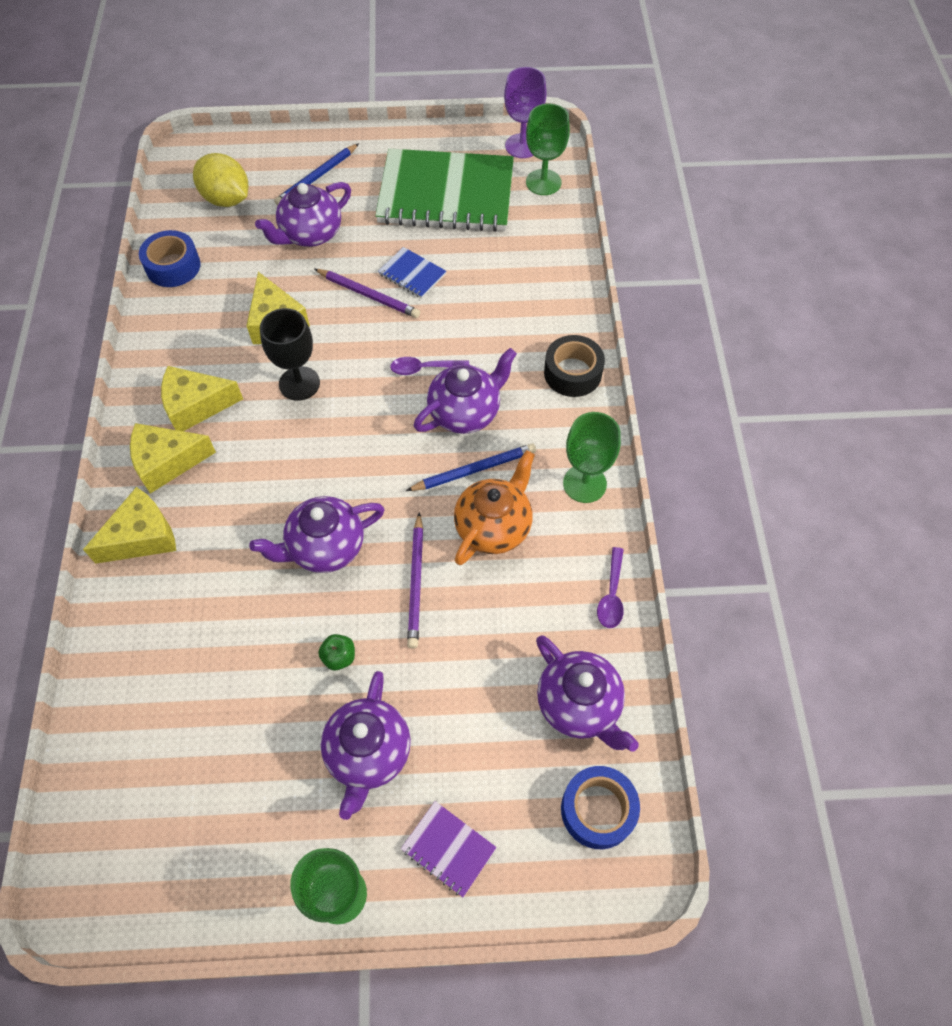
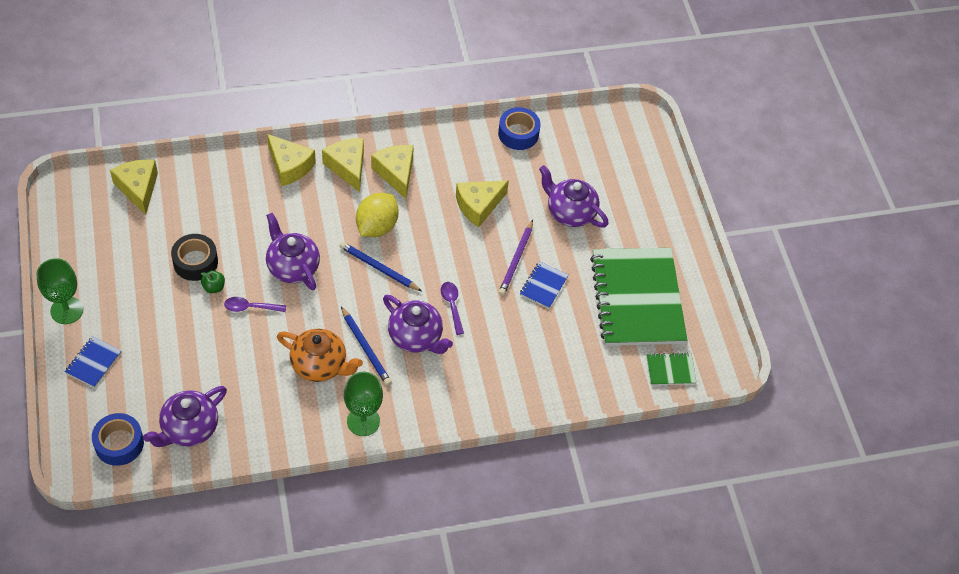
camera: 75 degrees right, 5 degrees down
yellow lemon [193,153,248,207] -> yellow lemon moved to [356,193,399,237]
black goblet [260,308,320,401] -> none
blue pencil [274,143,359,206] -> blue pencil moved to [340,242,422,291]
purple teapot [321,671,411,820] -> none
purple notebook [401,801,497,897] -> blue notebook [65,336,122,388]
purple pencil [407,512,423,649] -> none
purple goblet [504,67,547,158] -> none
green goblet [526,103,570,195] -> green notebook [646,352,697,385]
black tape [544,335,605,397] -> black tape moved to [171,234,218,281]
purple spoon [597,547,624,628] -> purple spoon moved to [224,297,286,312]
none -> yellow cheese [110,159,158,215]

